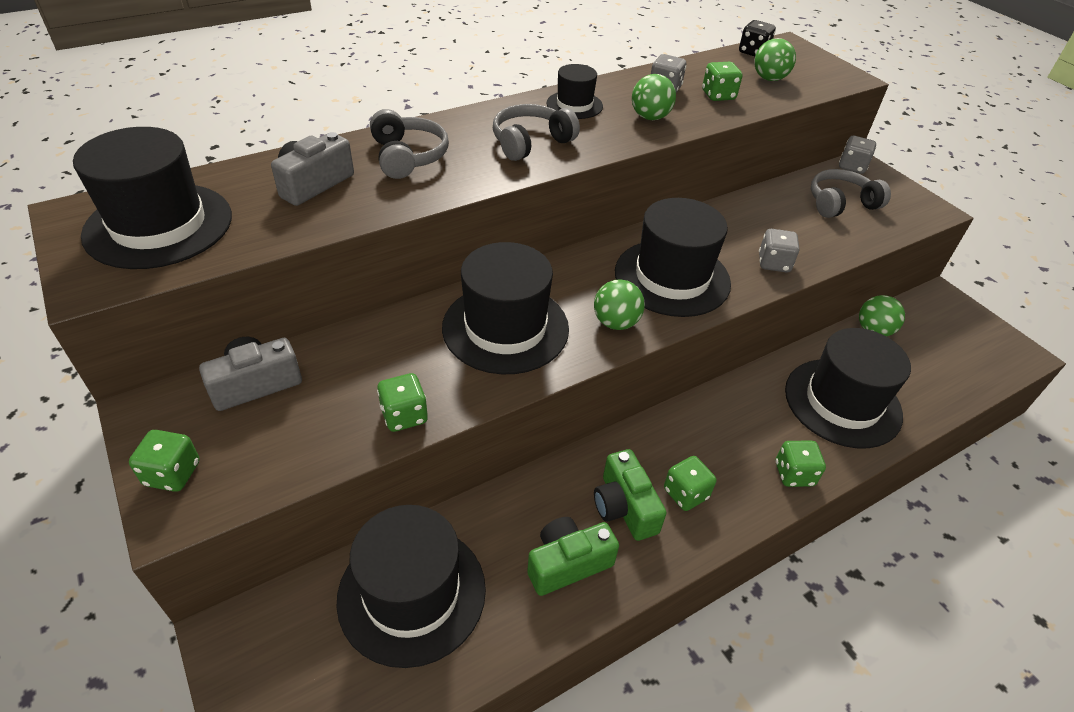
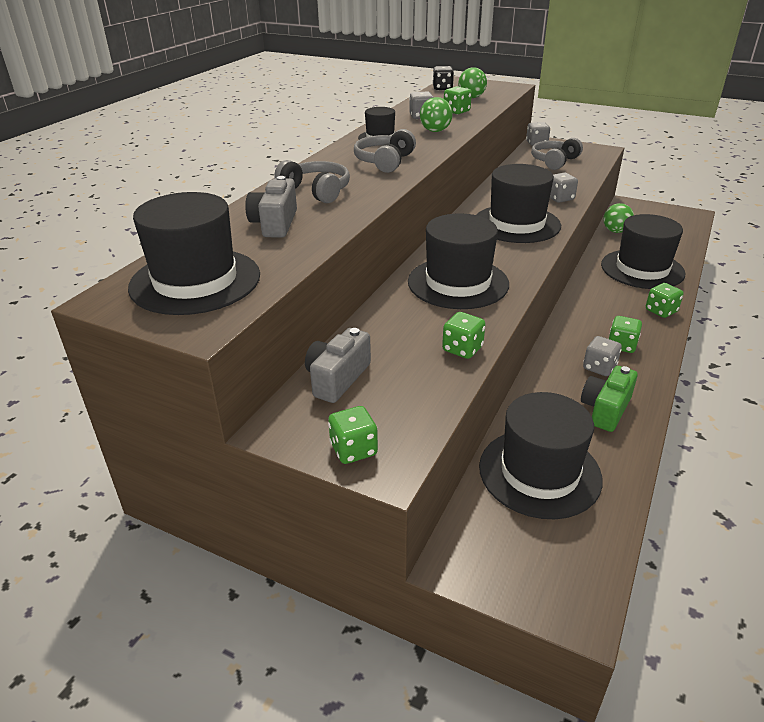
camera: 30 degrees left, 10 degrees down
green ball [594,279,645,330] -> none
green camera [594,449,667,541] -> grey dice [583,336,622,376]

